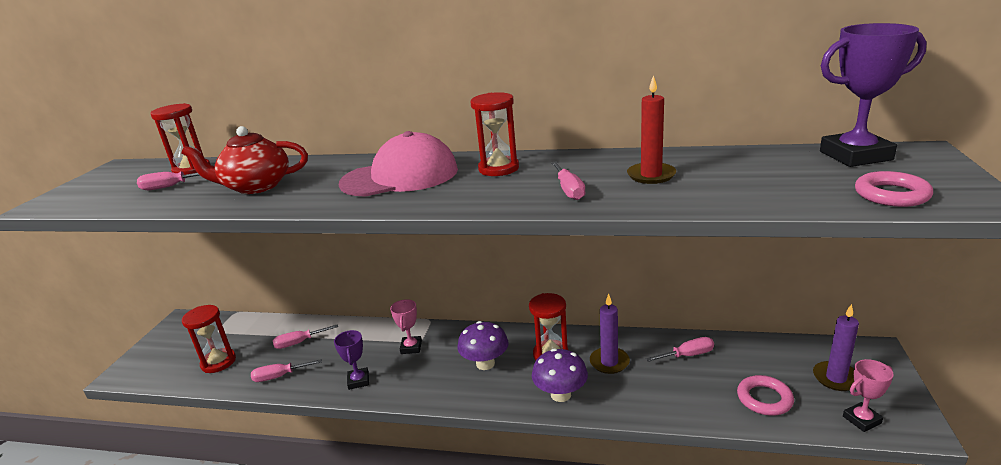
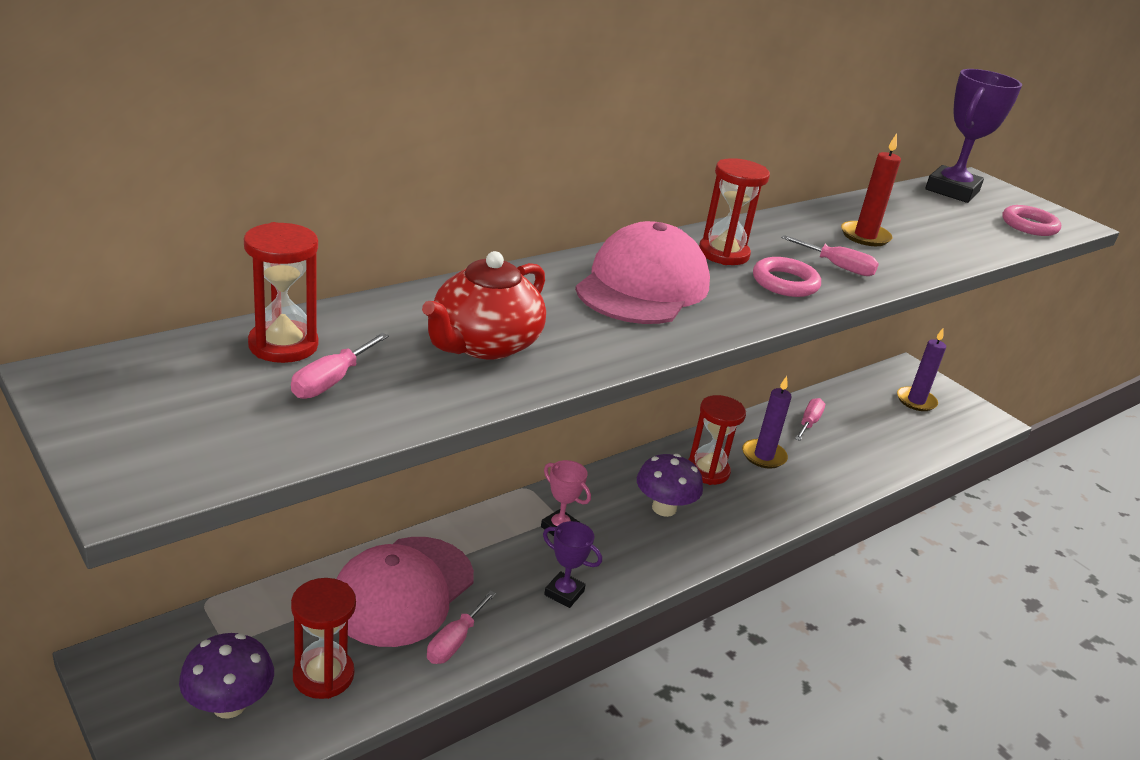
camera: 55 degrees left, 5 degrees up
pink screwdriver [273,324,338,349] -> pink cap [336,537,474,647]
purple mushroom [532,348,588,402] -> purple mushroom moved to [179,633,274,719]
pink ring [737,375,794,416] -> pink ring moved to [753,257,821,297]
pink trophy [843,359,894,432] -> none

